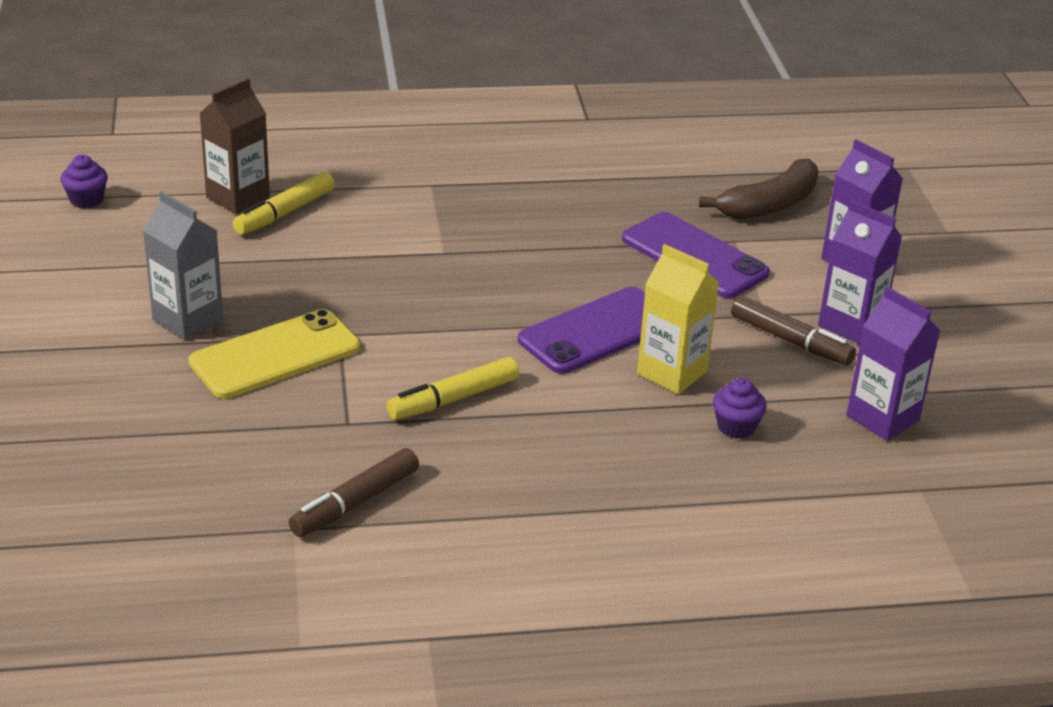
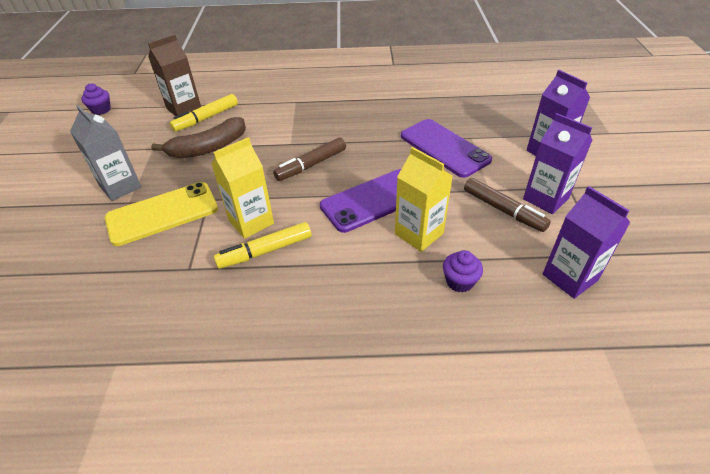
camera: 10 degrees right, 10 degrees up
brown marker [289,448,419,537] -> brown marker moved to [273,137,346,181]
brown banana [699,159,819,219] -> brown banana moved to [151,117,246,158]
none -> yellow carton [211,137,274,239]

